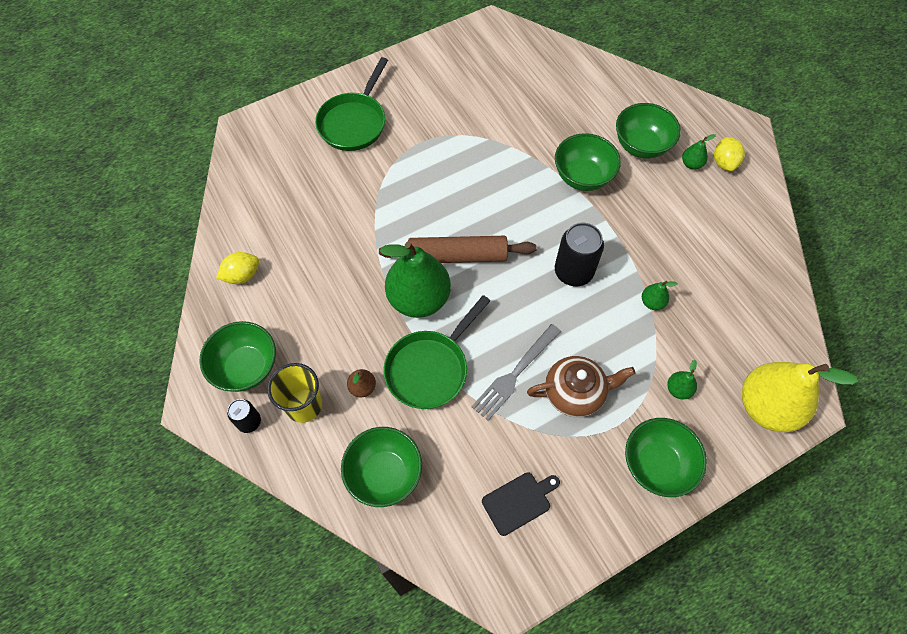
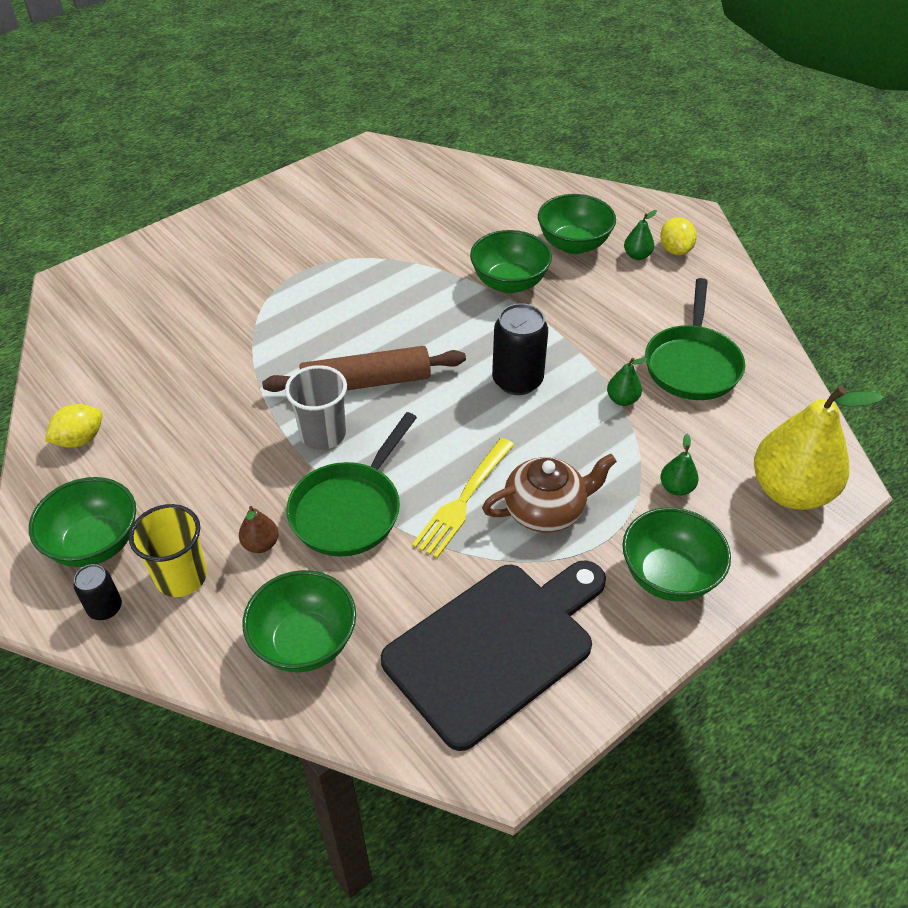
camera: 10 degrees left, 15 degrees down
green pan [315,57,388,151] -> green pan moved to [645,278,745,400]
green pear [380,242,451,318] -> grey cup [285,365,347,450]
grey fork [471,324,561,421] -> yellow fork [412,438,514,558]
black cutting board [482,472,560,536] -> black cutting board [381,560,606,751], size x2.23

